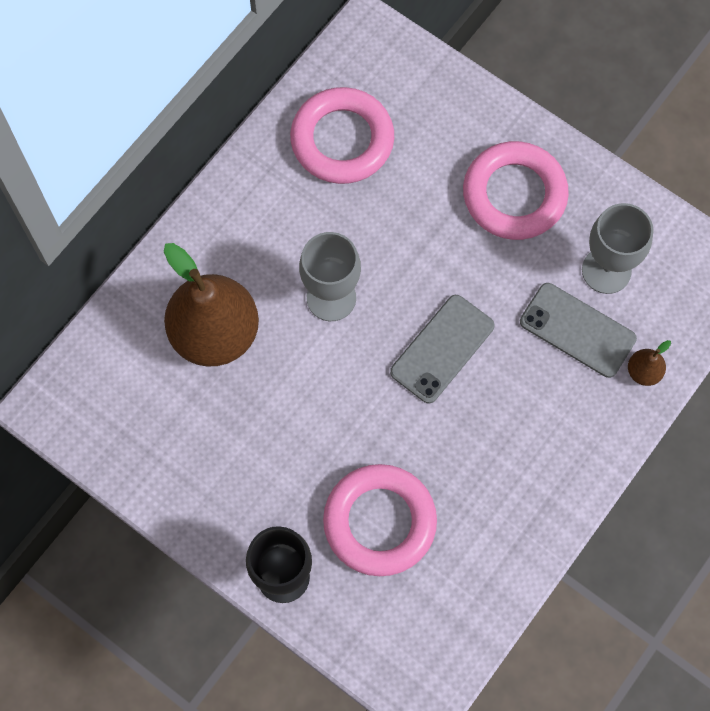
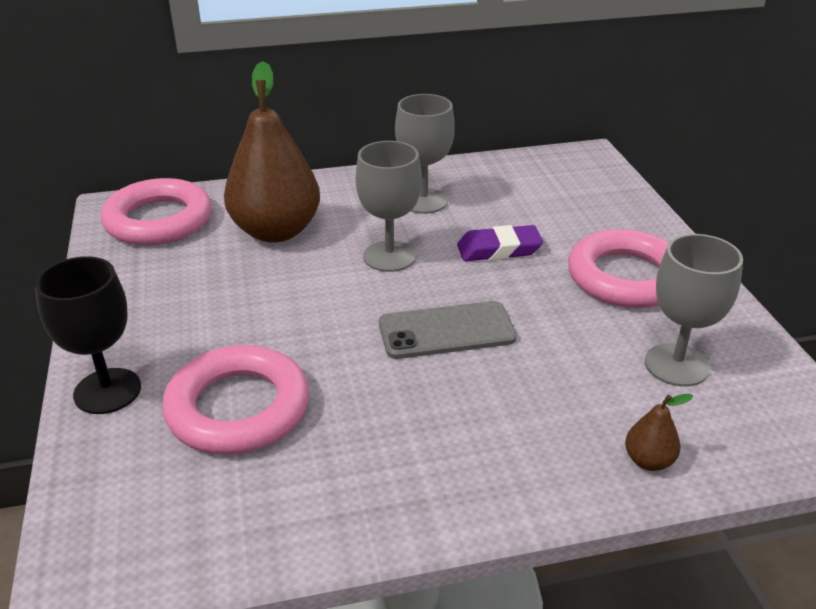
camera: 40 degrees right, 35 degrees down
pink ring [290,87,394,184] -> pink ring moved to [101,178,212,245]
grey phone [520,283,637,378] -> none
none -> grey goblet [395,94,455,214]
none -> purple eraser [457,225,543,261]

